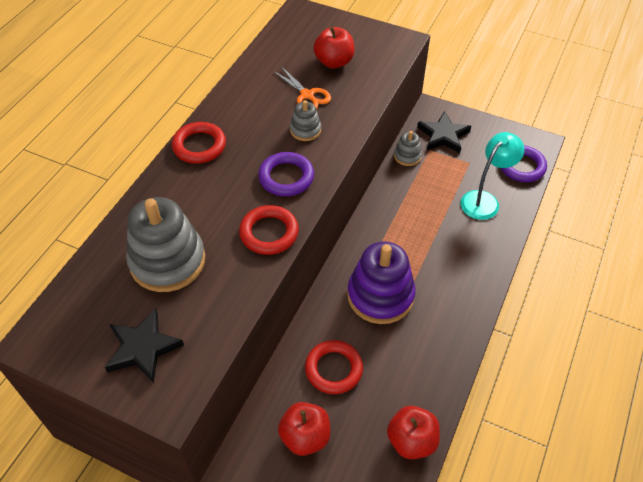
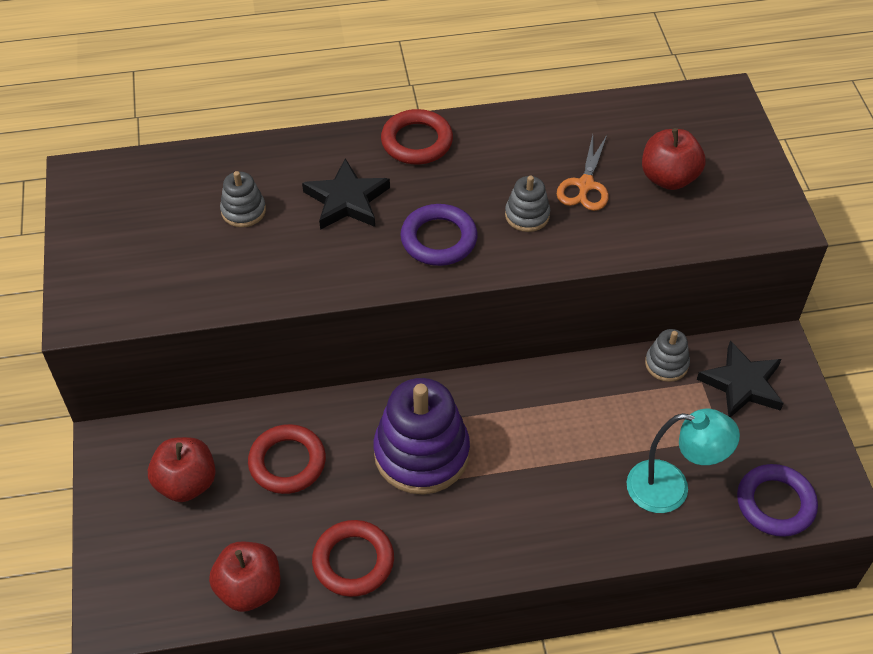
camera: 55 degrees right, 0 degrees up
black star [105,309,184,383] -> black star moved to [302,158,390,230]
grey stacking toy [126,197,205,292] -> grey stacking toy [220,171,266,227], size x0.48
red ring [239,205,299,255] -> red ring moved to [312,520,394,597]

